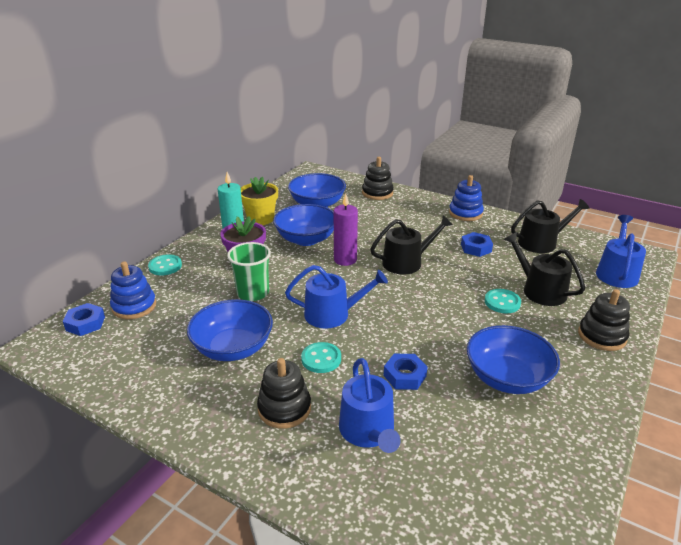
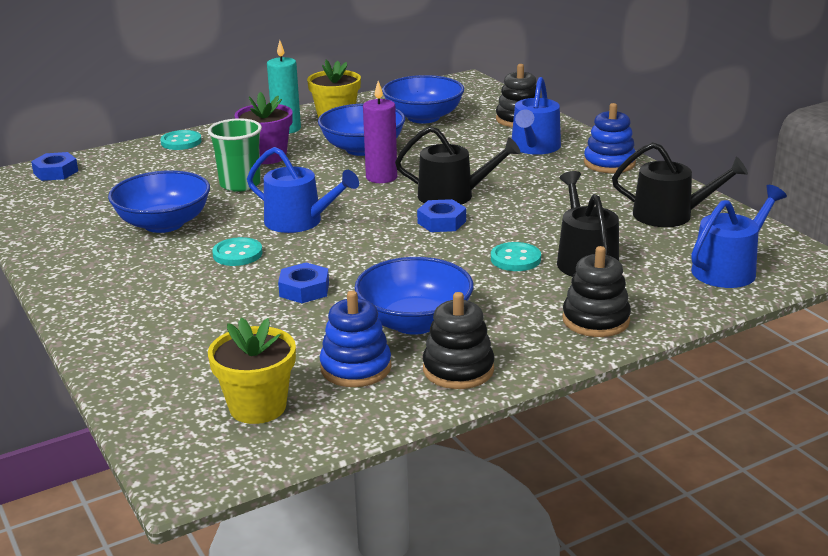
camera: 30 degrees right, 5 degrees down
blue stacking toy [110,261,156,319] -> blue stacking toy moved to [320,291,392,387]
black stacking toy [257,358,311,429] -> black stacking toy moved to [423,292,494,389]
blue watering can [339,358,401,453] -> blue watering can moved to [512,77,561,155]
blue nut [461,232,493,257] -> blue nut moved to [417,199,466,232]
none -> yellow flower pot [208,318,296,424]

